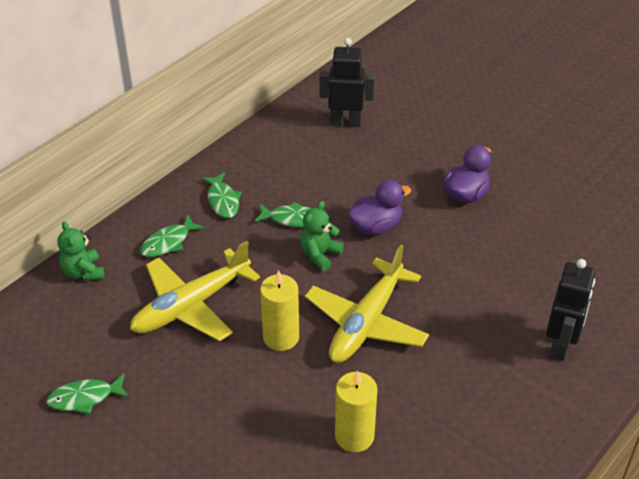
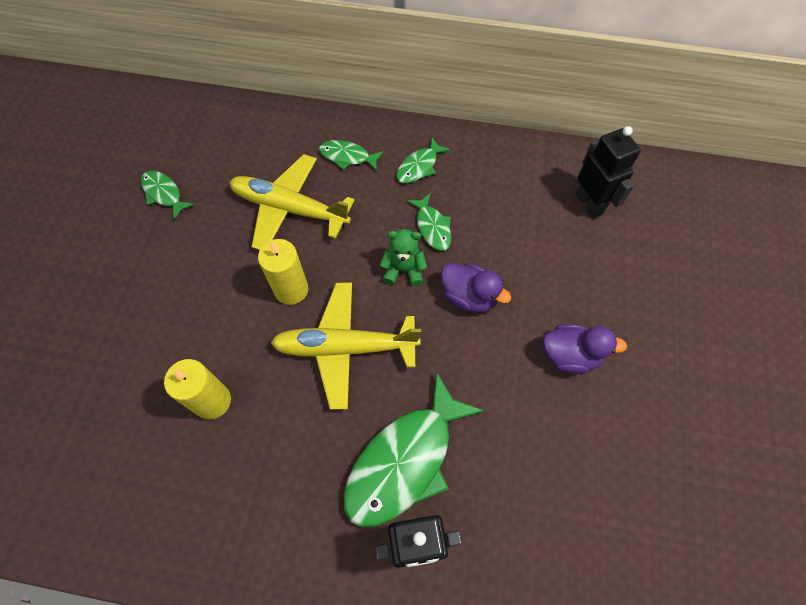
camera: 60 degrees right, 20 degrees up
green teddy bear [57,221,104,281] -> none
none -> green fish [343,372,484,527]

